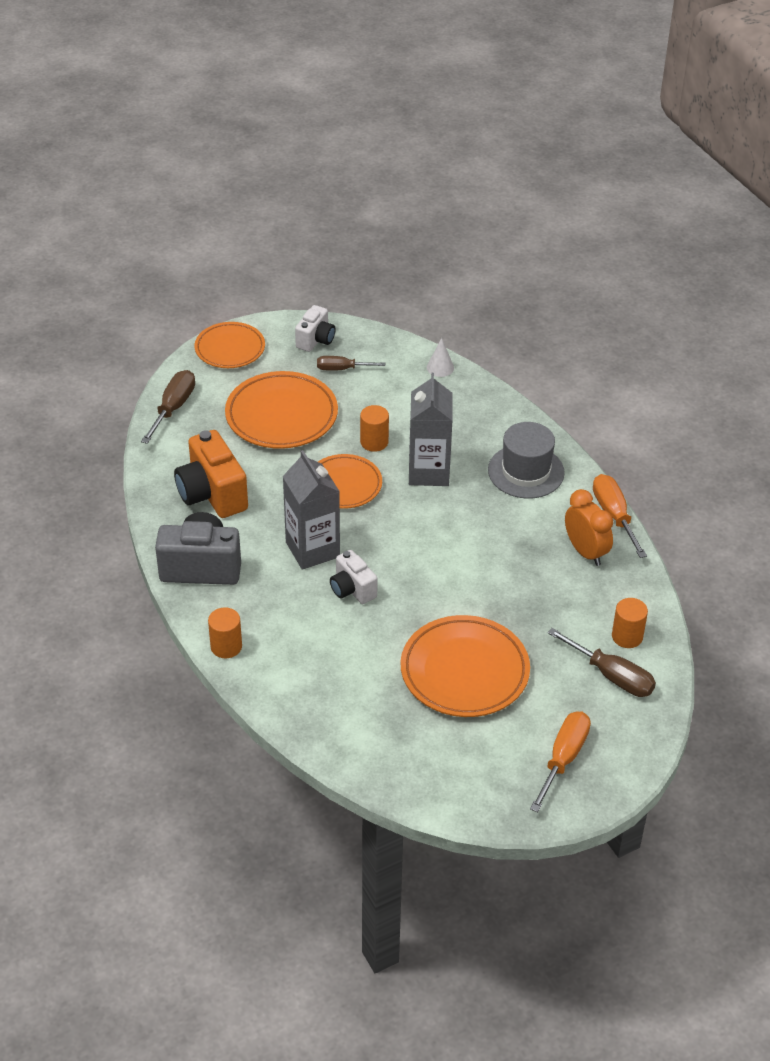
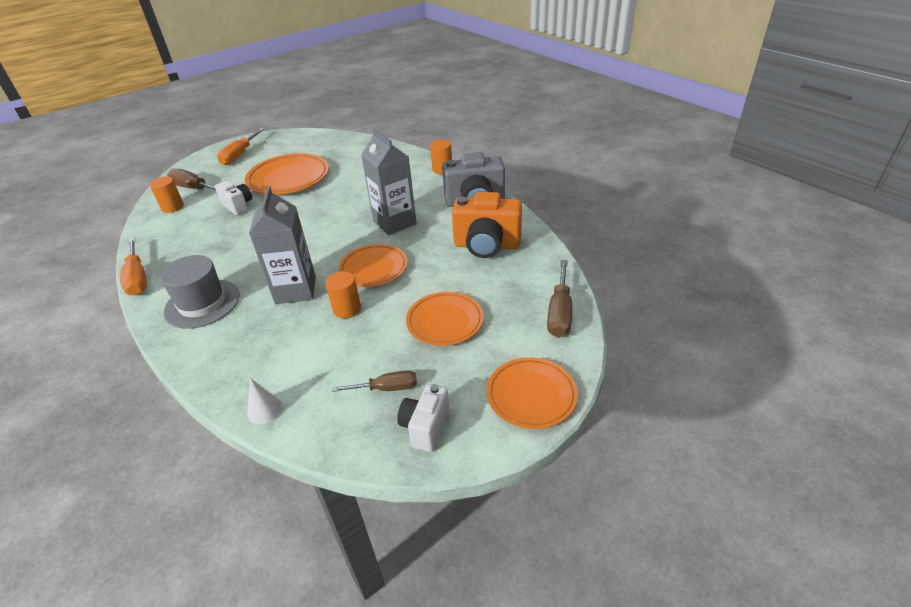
camera: 175 degrees right, 5 degrees down
orange camera [174,430,248,518] -> orange camera turned 135 degrees clockwise [452,192,522,258]
orange plate [225,371,338,449] -> orange plate [406,292,484,346], size x0.65
white camera [330,550,378,604] -> white camera moved to [215,181,252,215]
orange clock [565,489,613,566] -> none

